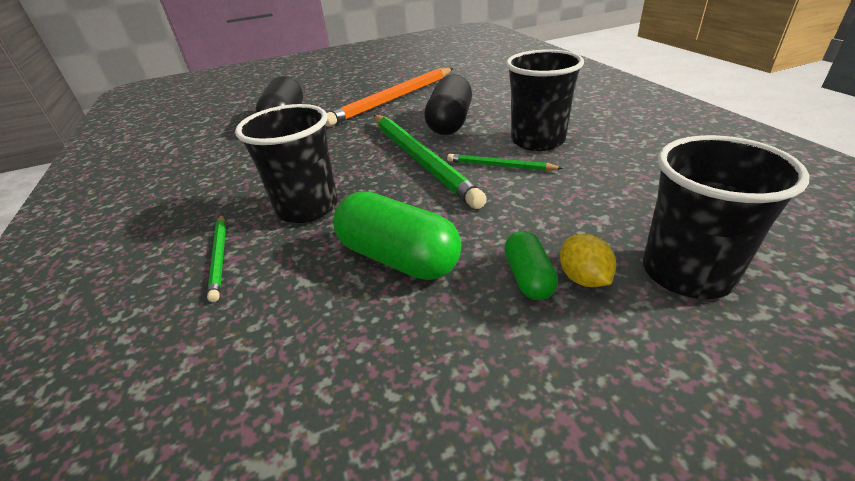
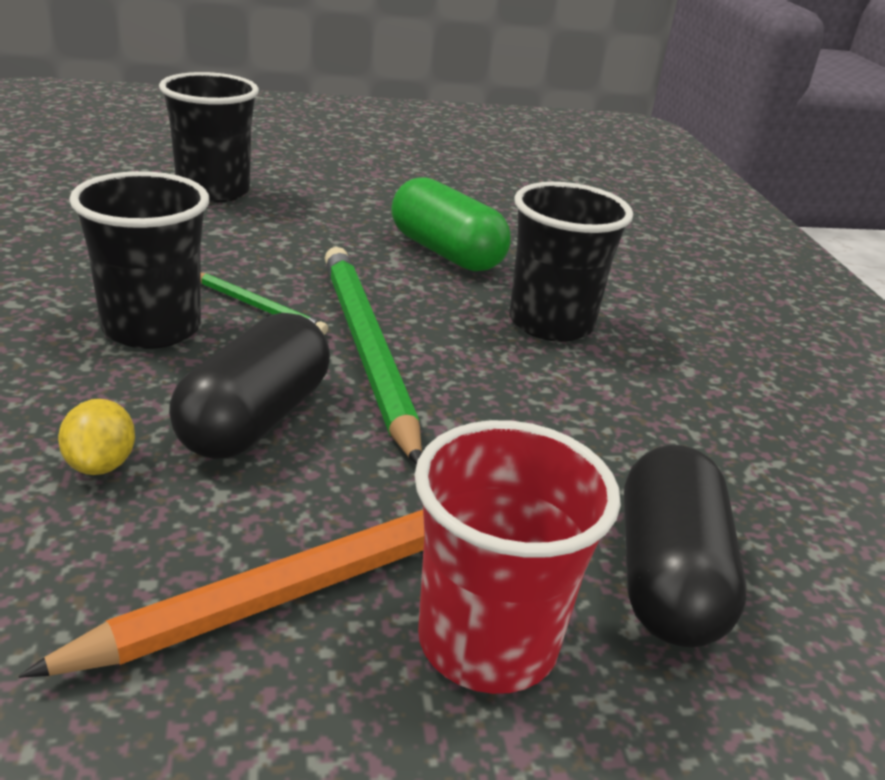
camera: 175 degrees left, 5 degrees down
green pencil [207,215,226,302] -> none
green capsule [504,231,558,300] -> none
yellow lemon [560,234,616,287] -> yellow lemon moved to [58,399,135,475]
none -> red cup [414,420,621,694]

